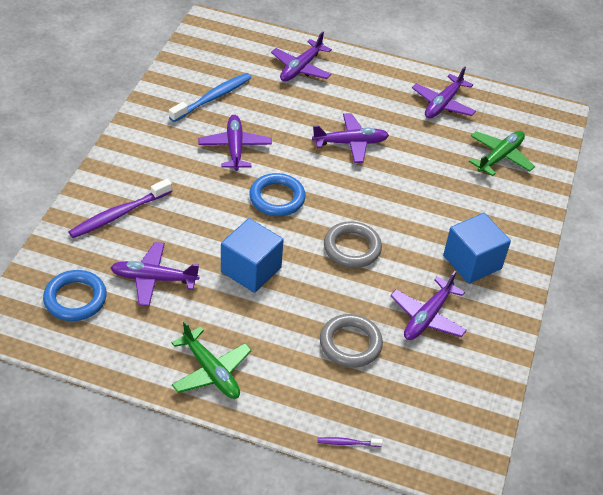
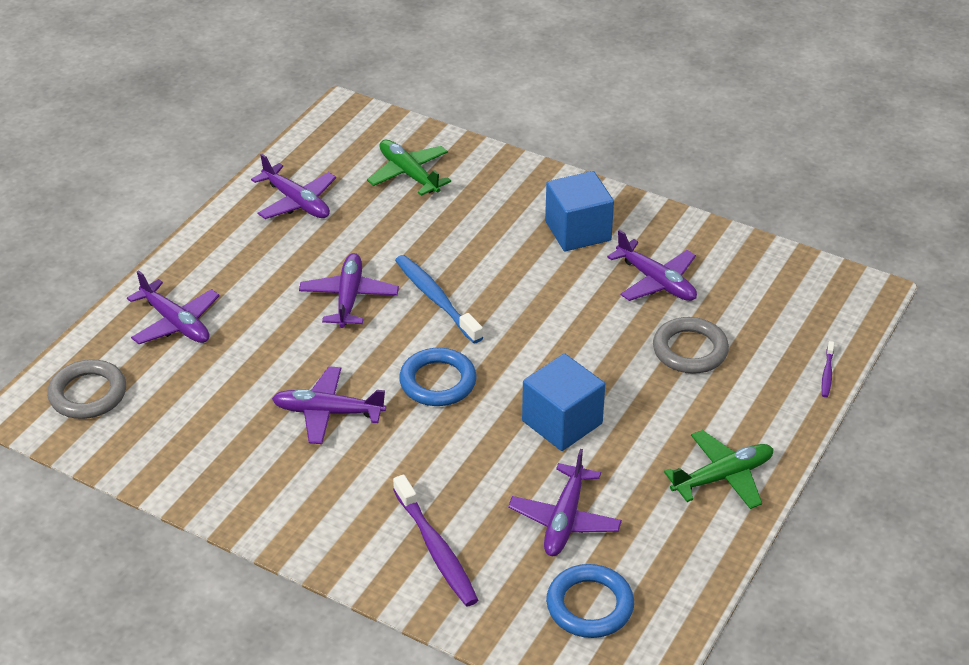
camera: 75 degrees left, 5 degrees down
blue toothbrush [169,73,251,122] -> blue toothbrush moved to [395,255,483,343]
grey ring [324,221,382,268] -> grey ring moved to [47,359,126,419]

